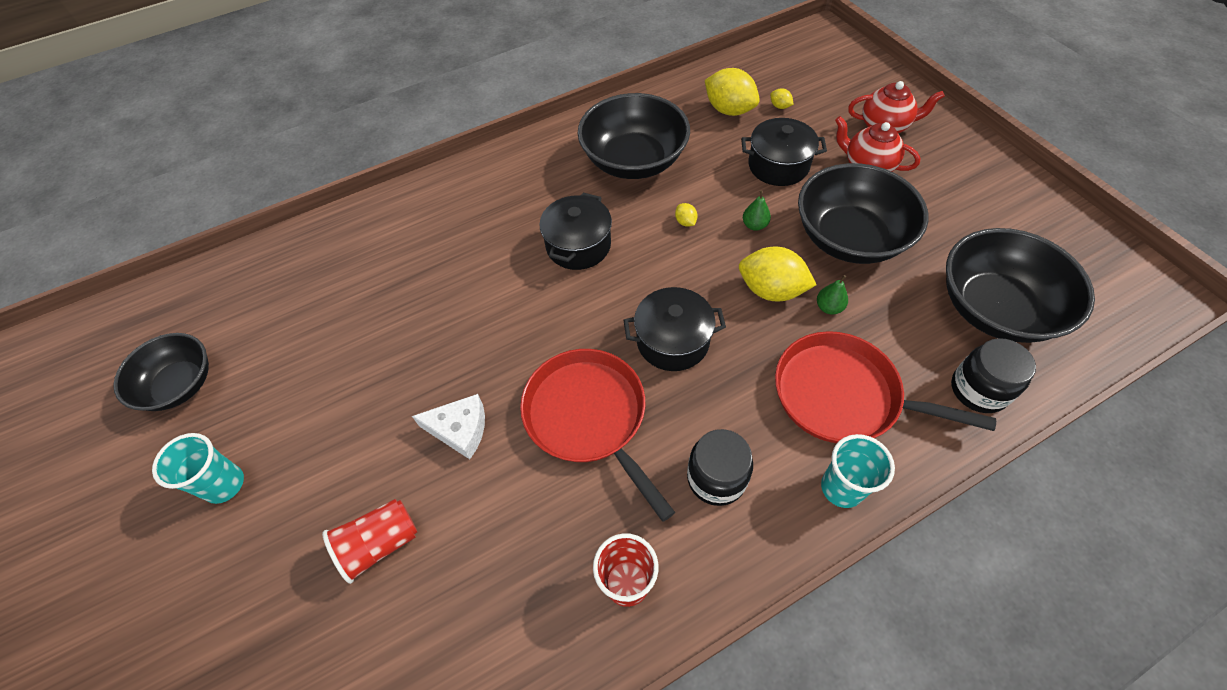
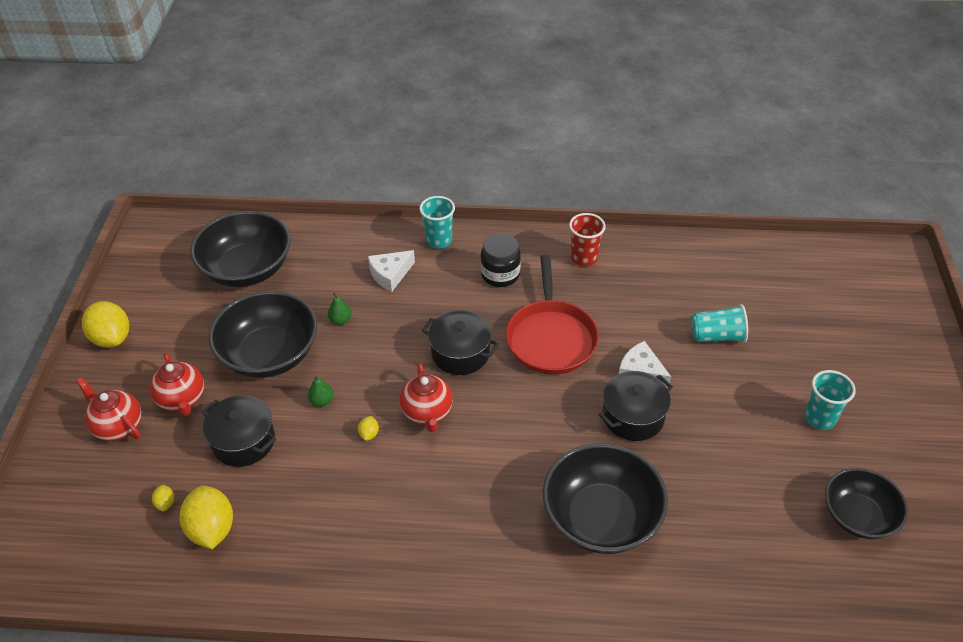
camera: 150 degrees left, 10 degrees down
red cup [322,499,417,584] -> turquoise cup [691,304,748,342]
black pot [539,193,612,270] -> black pot moved to [599,371,673,441]
black bowl [578,93,690,179] -> black bowl moved to [543,443,668,554]
yellow lemon [739,247,817,301] -> yellow lemon moved to [82,301,129,348]
red pan [775,331,996,443] -> white cheese [368,250,415,292]
black jar [951,338,1036,413] -> none
none -> red teapot [400,363,453,432]

